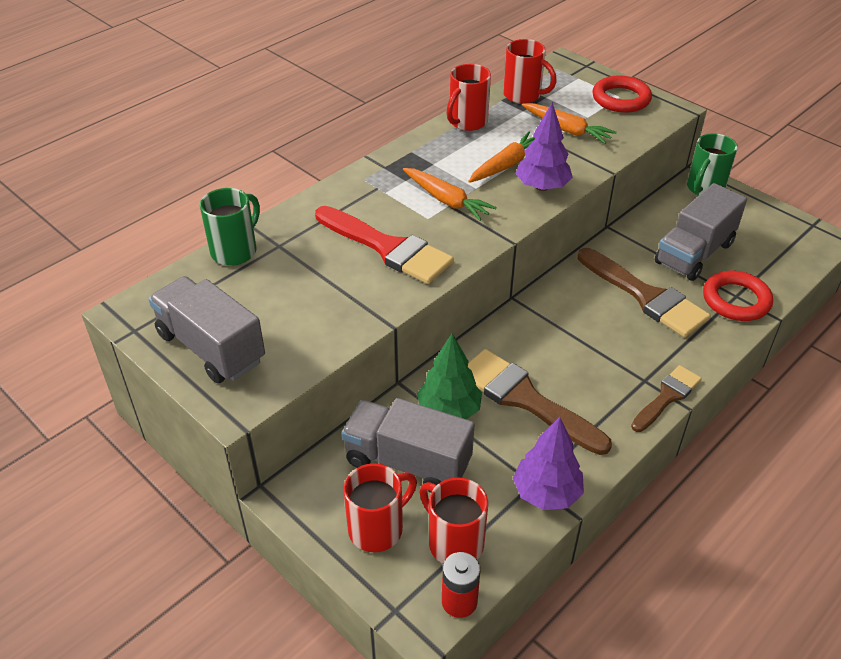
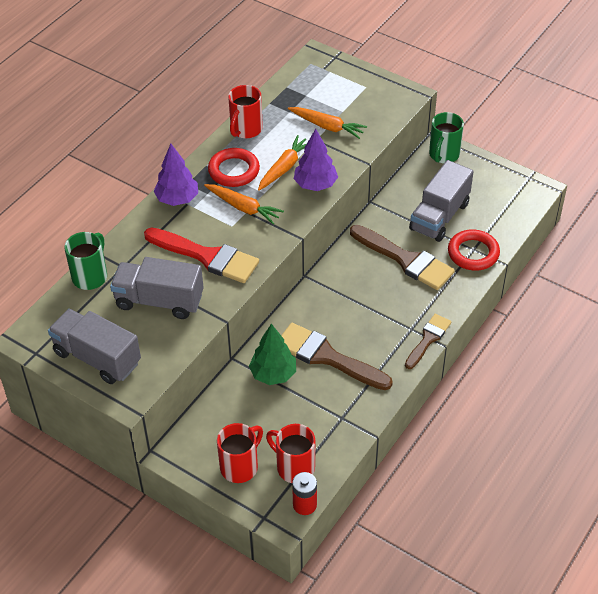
camera: 10 degrees left, 5 degrees up
grey truck [341,398,475,493] -> grey truck moved to [110,257,204,319]
red mug [503,39,557,104] -> none
purple tree [513,417,584,510] -> purple tree moved to [153,144,198,206]
red ring [592,75,652,113] -> red ring moved to [208,148,260,187]

